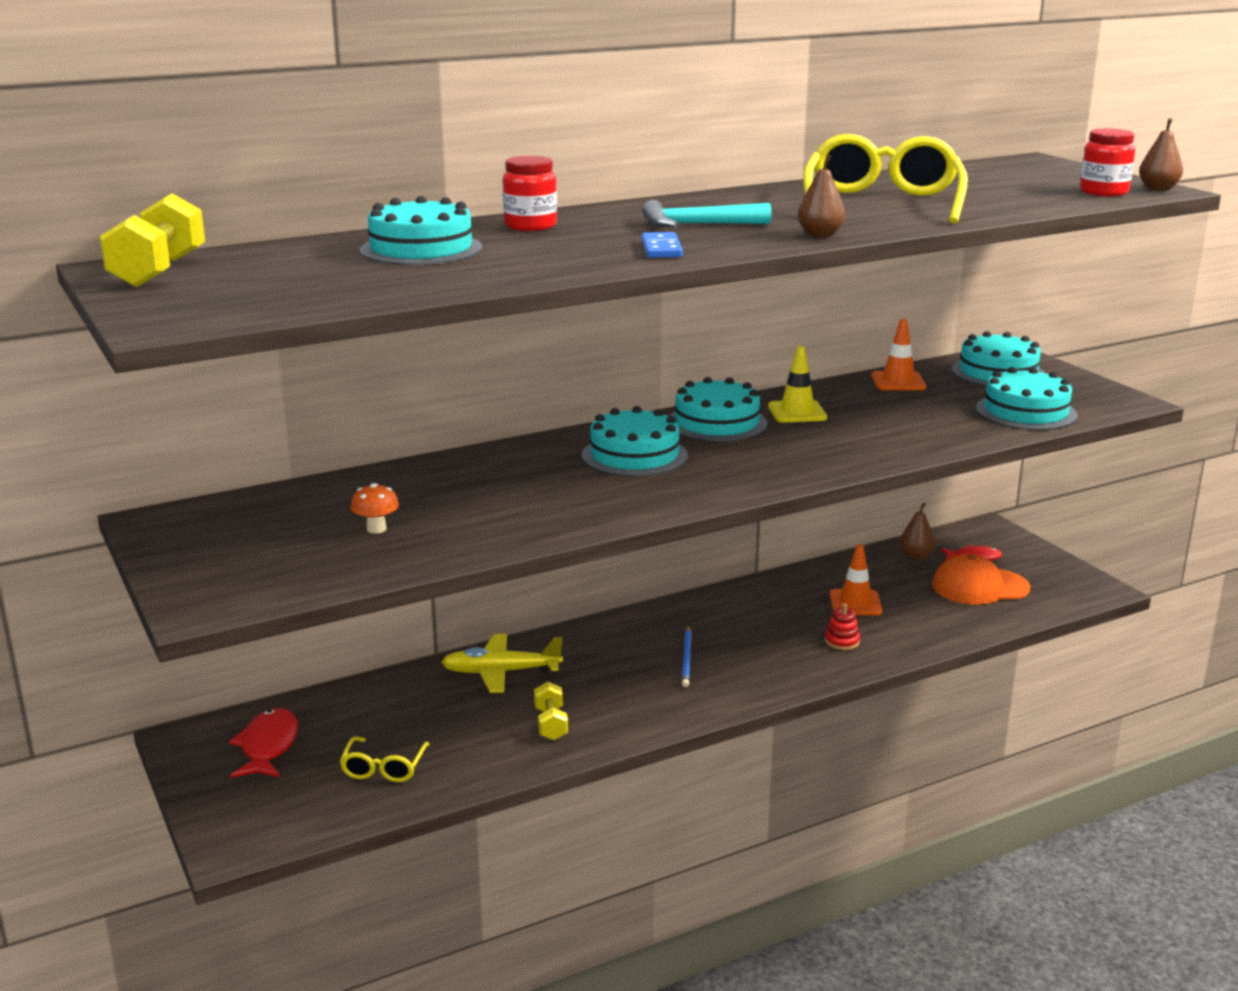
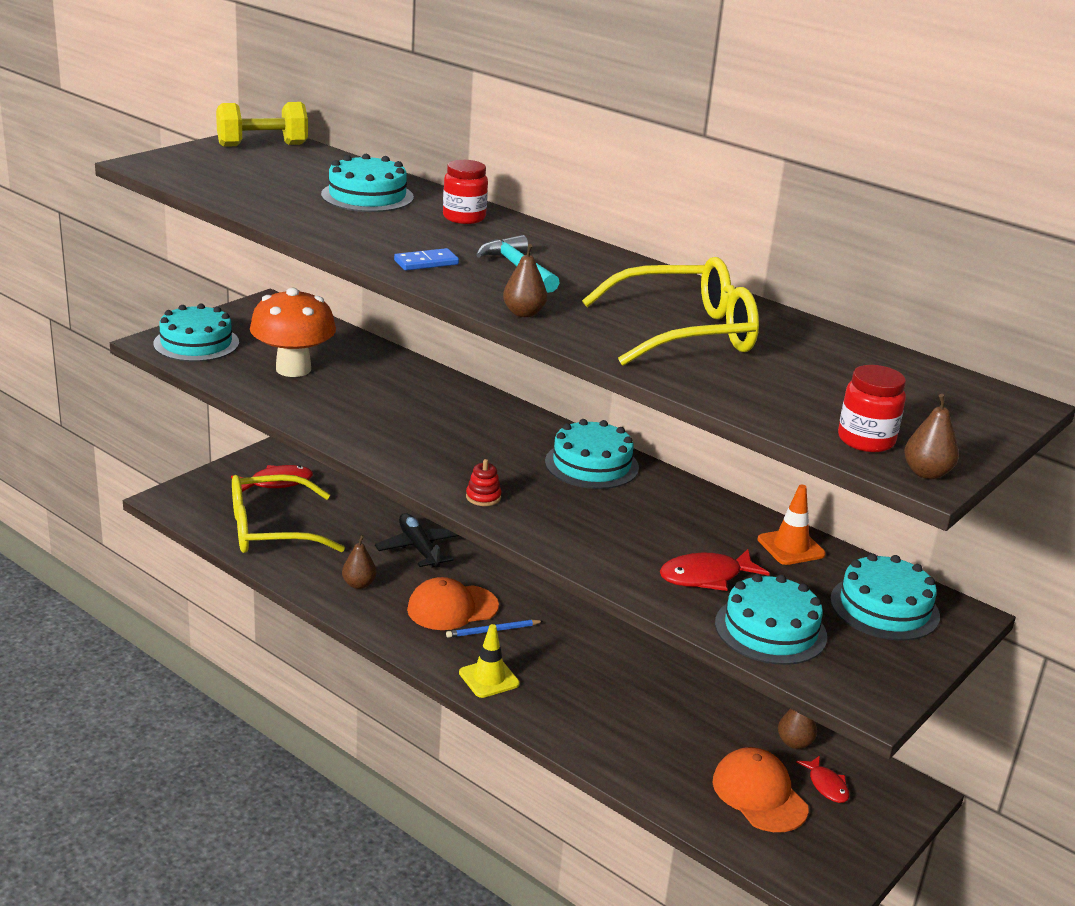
camera: 65 degrees right, 5 degrees up
yellow glasses [340,736,430,782] -> yellow glasses [232,474,345,553], size x2.07
orange mushroom [351,483,399,534] -> orange mushroom [250,288,336,377], size x2.45
yellow plane [441,634,563,693] -> black plane [375,513,459,568]
yellow dumbbell [534,682,568,740] -> brown pear [342,535,377,589]
turquoise cake [582,406,688,477] -> turquoise cake moved to [153,303,239,362]
yellow traffic cone [768,346,827,423] -> yellow traffic cone moved to [459,624,520,698]
red stacking toy [825,603,860,650] -> red stacking toy moved to [466,459,502,506]
orange traffic cone [830,544,882,615] -> none
none -> orange cap [407,577,499,630]
none -> red fish [660,549,770,591]

